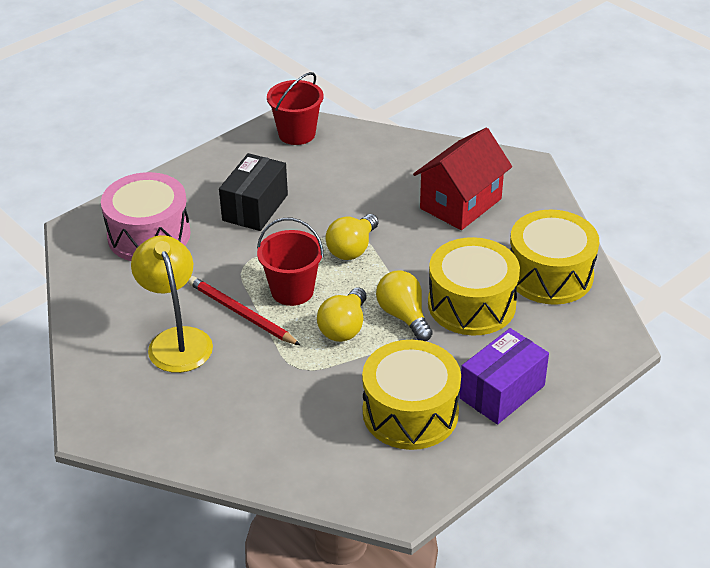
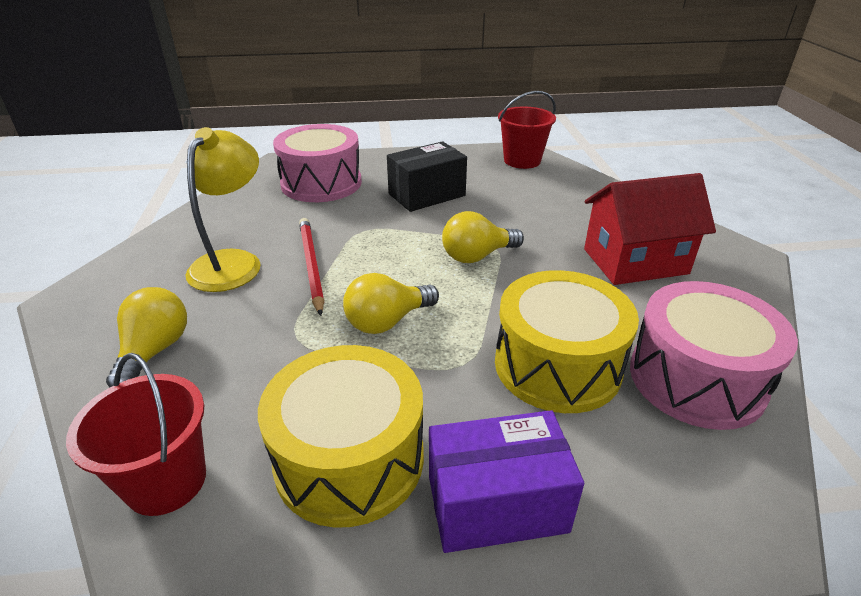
camera: 35 degrees right, 5 degrees down
red bucket [257,218,324,306] -> red bucket moved to [66,353,206,516]
yellow light bulb [376,271,433,341] -> yellow light bulb moved to [106,287,187,388]
yellow drum [510,210,599,305] -> pink drum [630,281,798,430]

